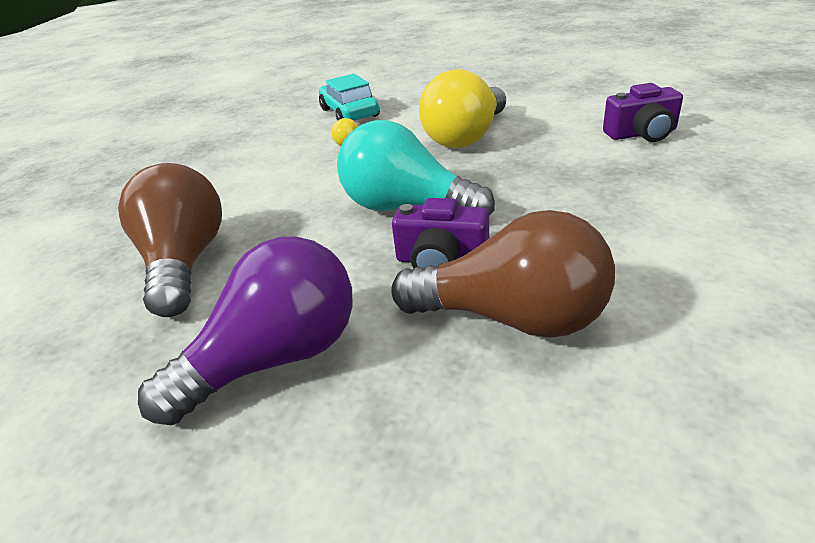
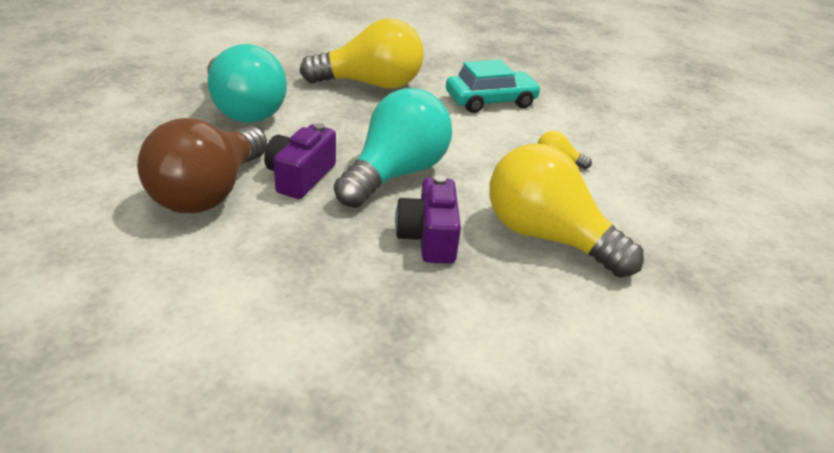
camera: 90 degrees right, 0 degrees up
brown light bulb [118,163,222,317] -> yellow light bulb [299,18,424,89]
purple light bulb [138,236,353,425] -> turquoise light bulb [207,44,287,123]
turquoise car [319,74,380,121] -> turquoise car moved to [446,60,541,113]
purple camera [603,83,683,142] -> purple camera moved to [395,175,461,263]

